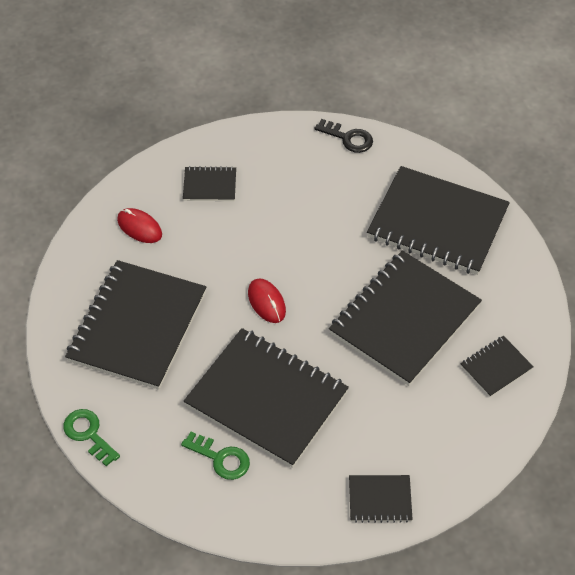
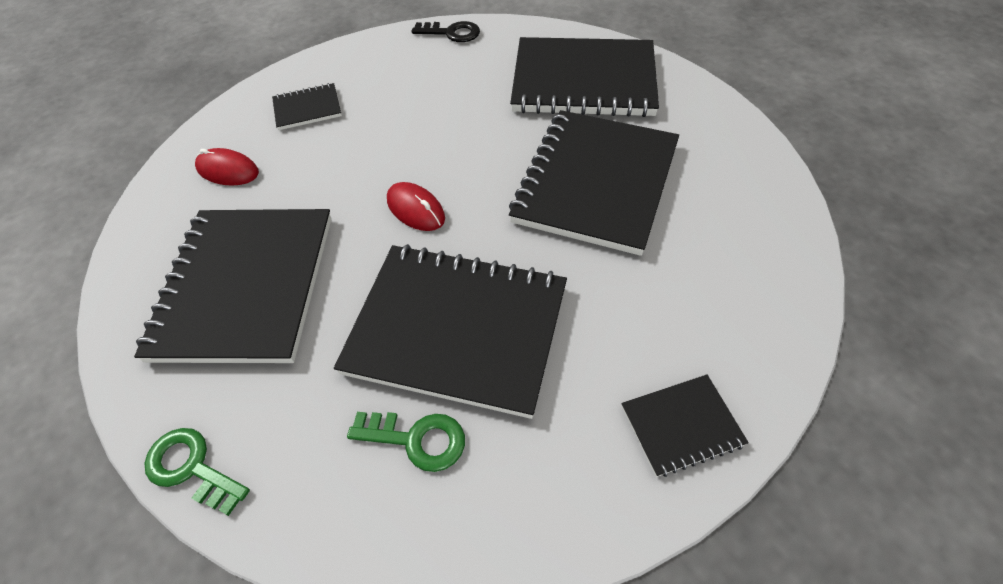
camera: 15 degrees left, 0 degrees up
black notebook [461,336,534,397] -> none

